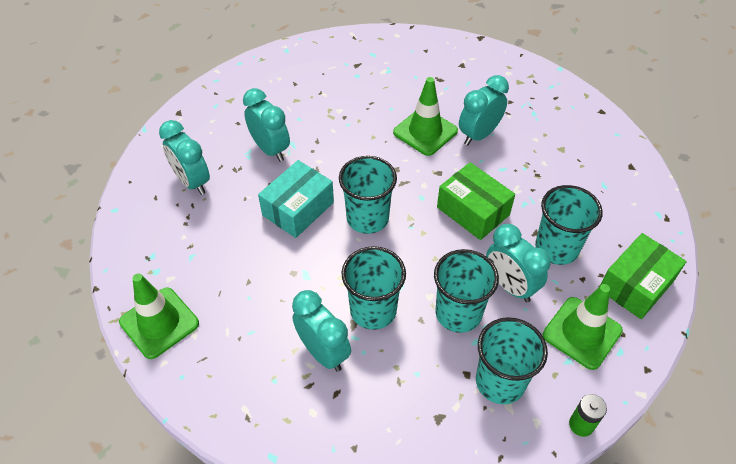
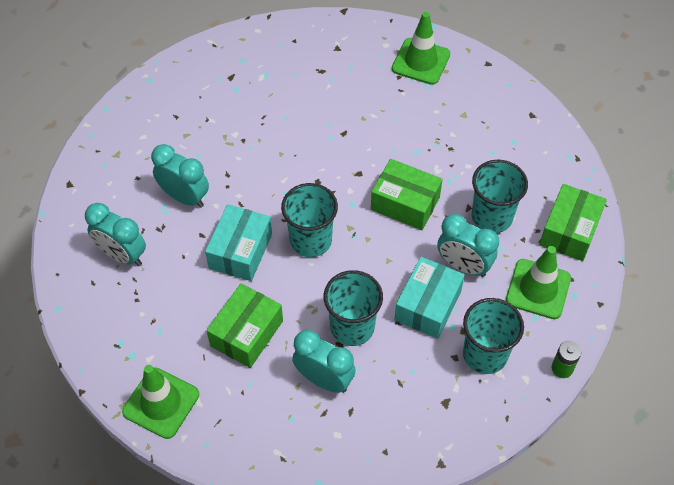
camera: 20 degrees left, 5 degrees up
green traffic cone [393,77,458,156] -> green traffic cone moved to [392,12,450,85]
turquoise cup [434,249,499,333] -> turquoise box [394,257,465,339]
turquoise clock [459,75,509,146] -> none
none -> green box [206,283,283,368]

